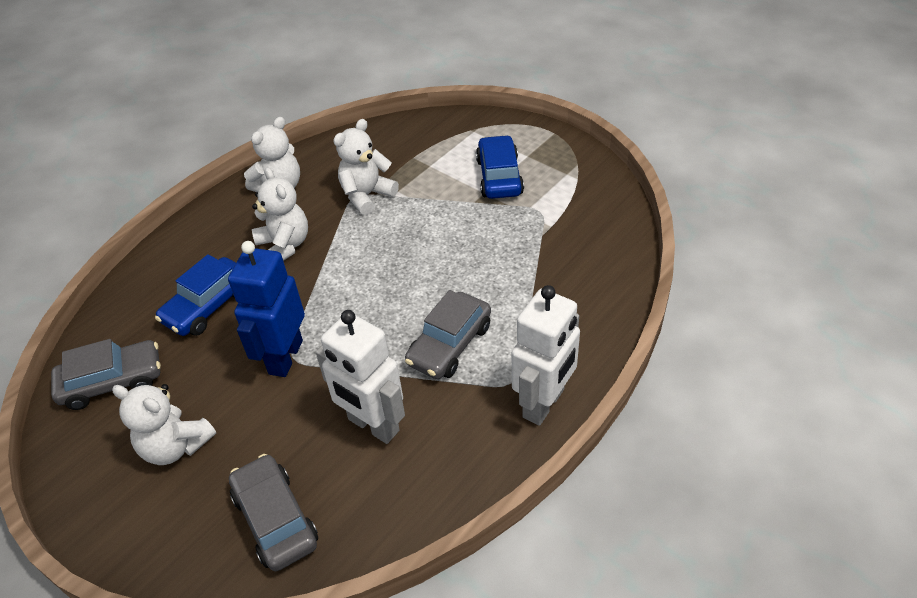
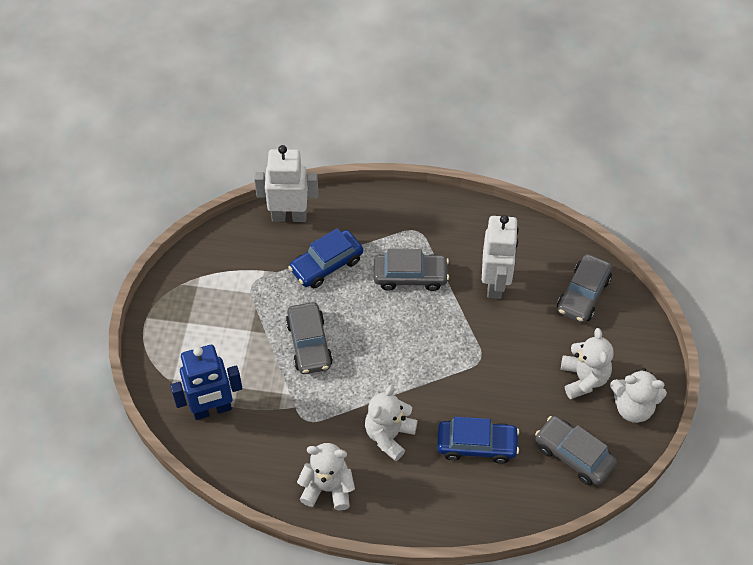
camera: 125 degrees left, 10 degrees up
blue robot [228,241,305,377] -> blue robot moved to [170,345,242,420]
white teddy bear [333,119,399,215] -> white teddy bear moved to [610,368,667,423]
blue car [476,135,524,199] -> blue car moved to [288,228,363,288]
white robot [512,285,580,426] -> white robot moved to [254,145,318,222]
none -> grey car [286,302,333,374]

